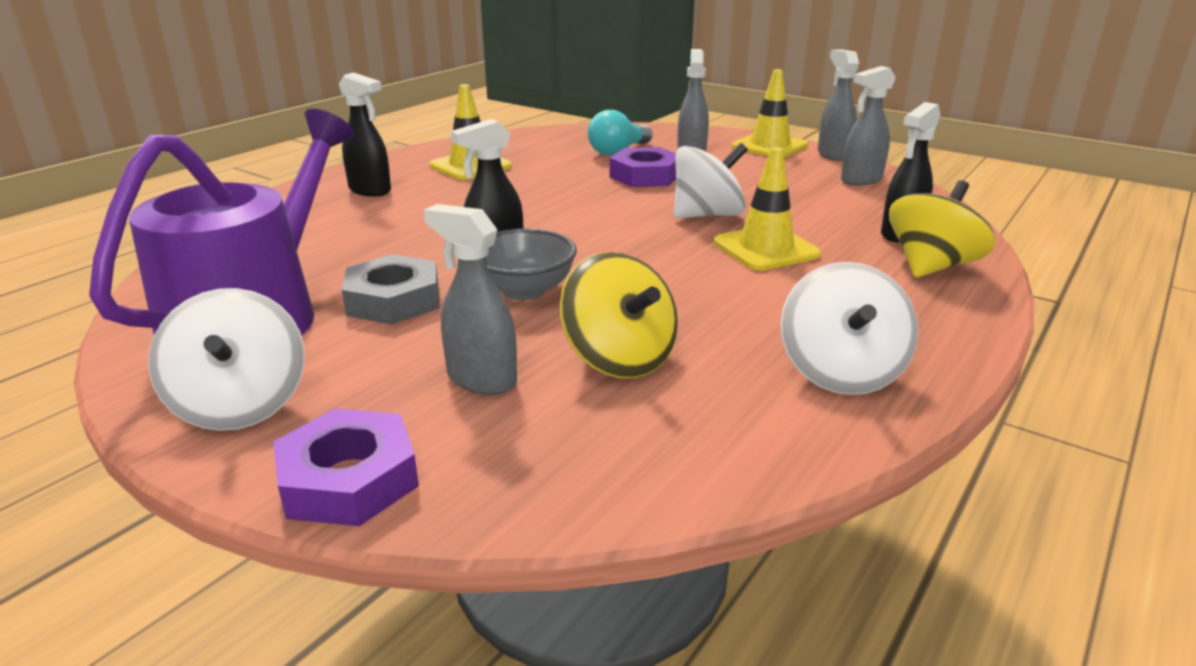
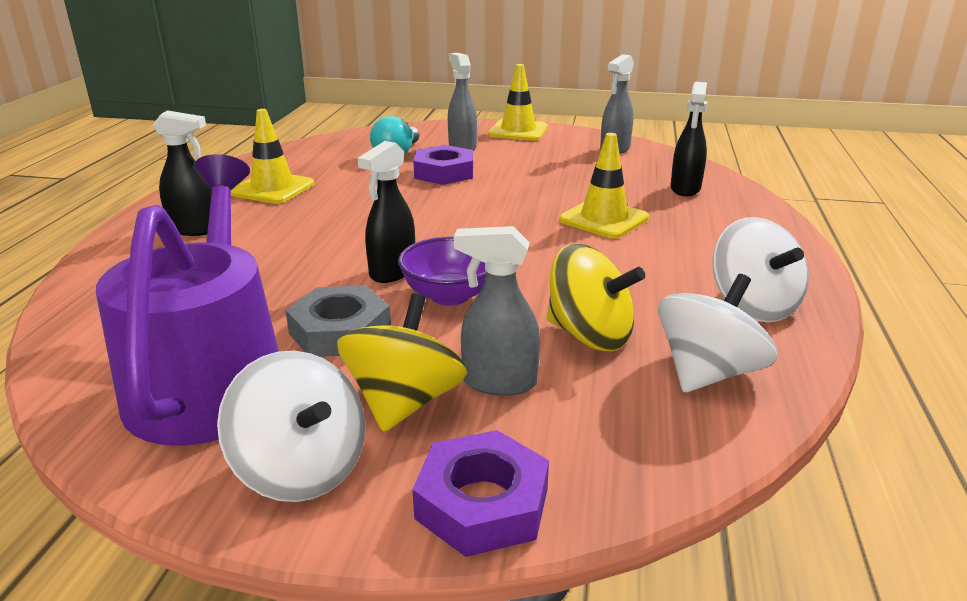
camera: 25 degrees left, 0 degrees up
grey bowl [486,229,577,300] -> purple bowl [398,236,486,306]
white spinning top [674,143,748,219] -> white spinning top moved to [658,274,777,392]
grey spray bottle [818,49,859,161] -> none
yellow spinning top [889,180,995,278] -> yellow spinning top moved to [337,293,467,432]

